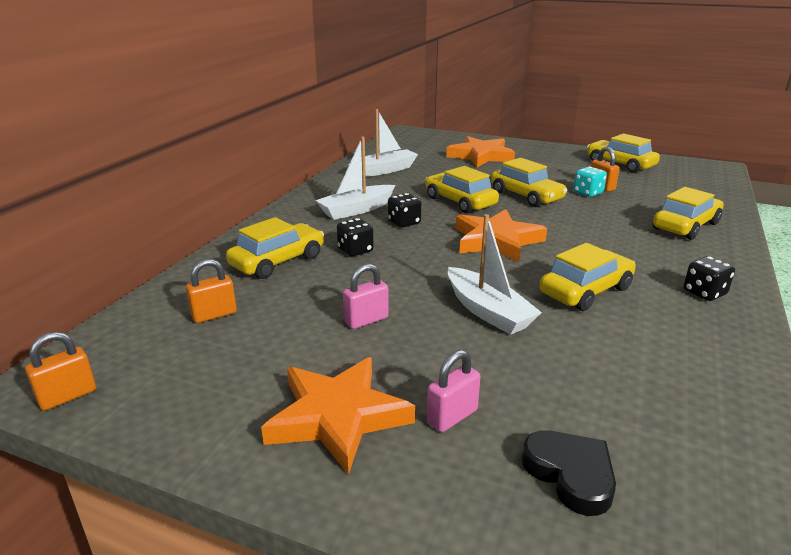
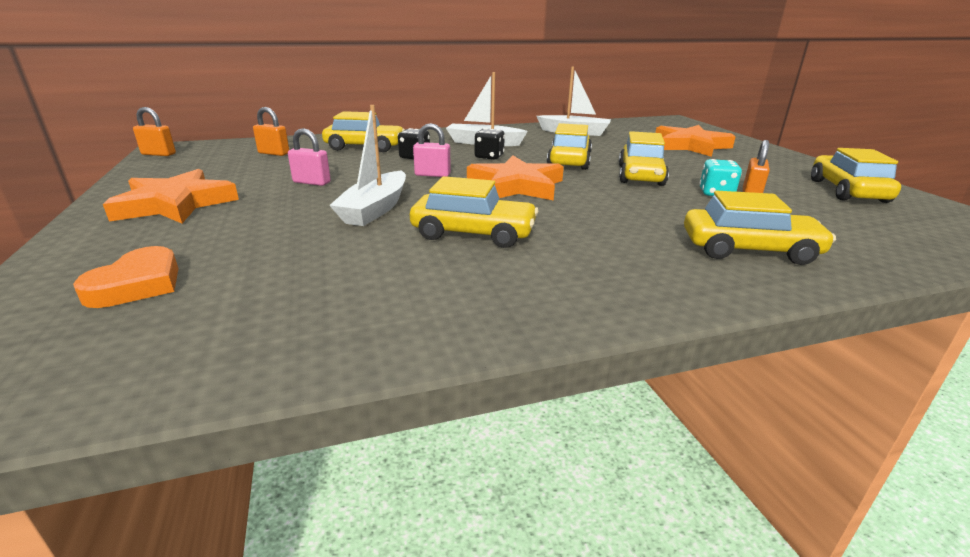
camera: 50 degrees right, 0 degrees up
pink padlock [427,350,481,432] -> pink padlock moved to [413,123,451,177]
black heart [522,430,616,516] -> orange heart [73,246,179,308]
black dice [684,256,735,301] -> none

